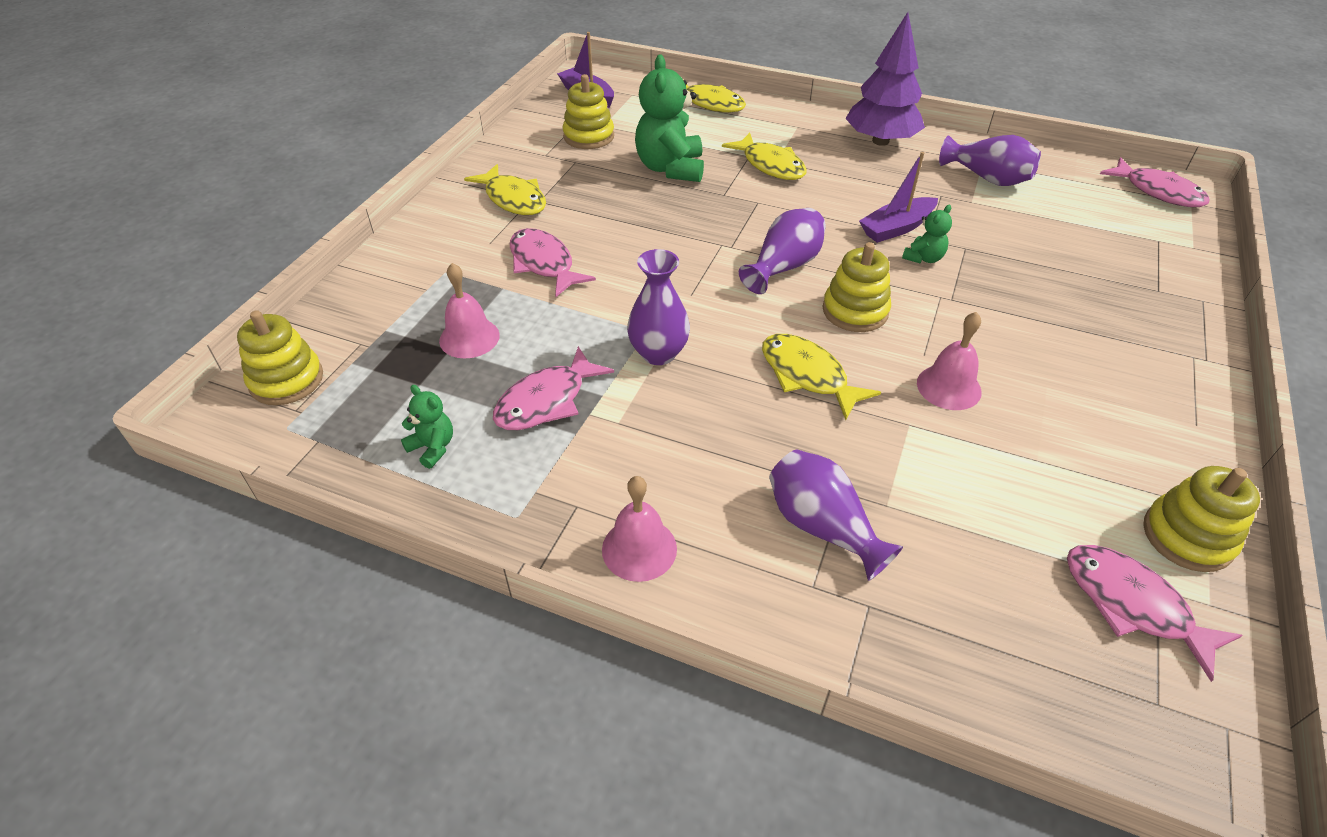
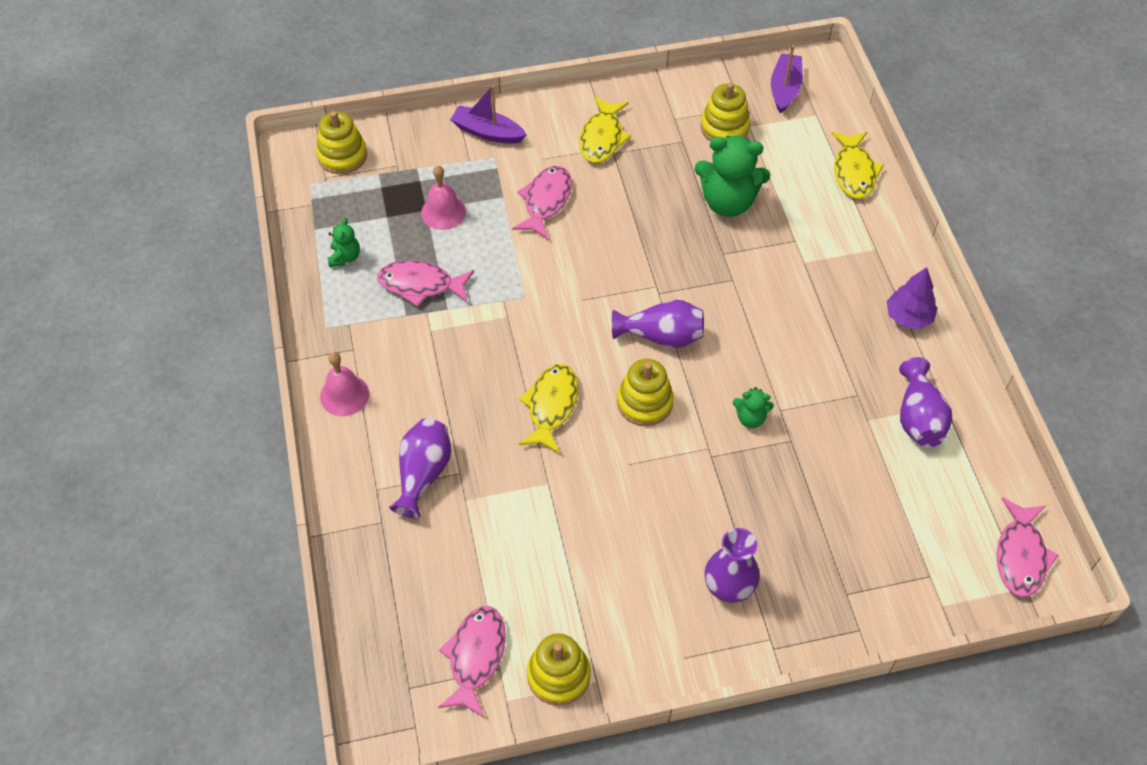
camera: 55 degrees right, 10 degrees up
purple vase [627,249,690,365] -> purple vase moved to [705,528,760,603]
green teddy bear [635,54,704,182] -> green teddy bear turned 135 degrees counterclockwise [695,136,770,217]
yellow fish [722,133,807,180] -> none
purple tree [845,12,925,146] -> purple tree [887,267,937,329], size x0.63
purple boat [859,152,938,243] -> purple boat moved to [450,86,527,144]
pink bell [917,312,982,410] -> none

